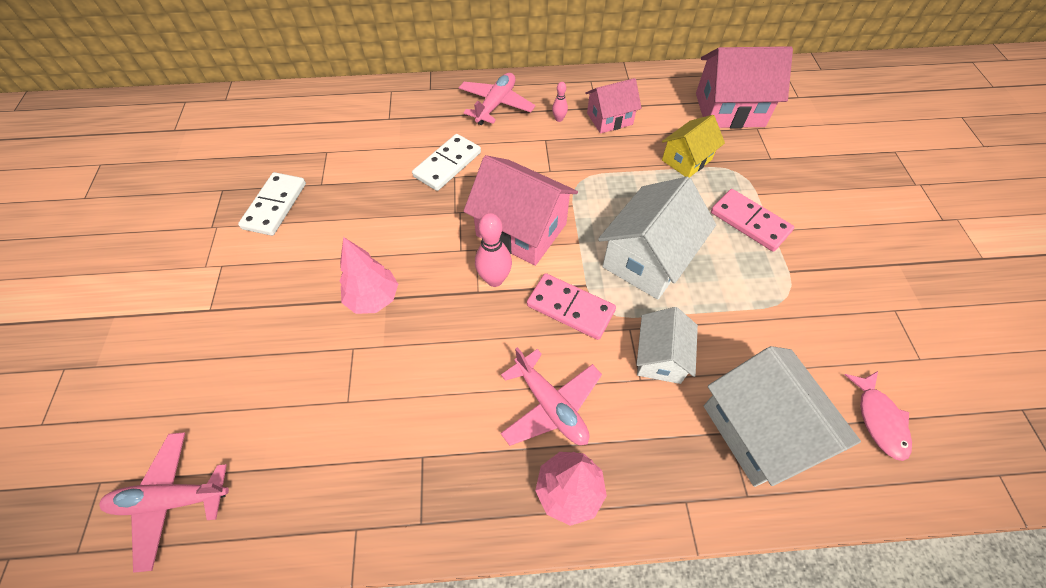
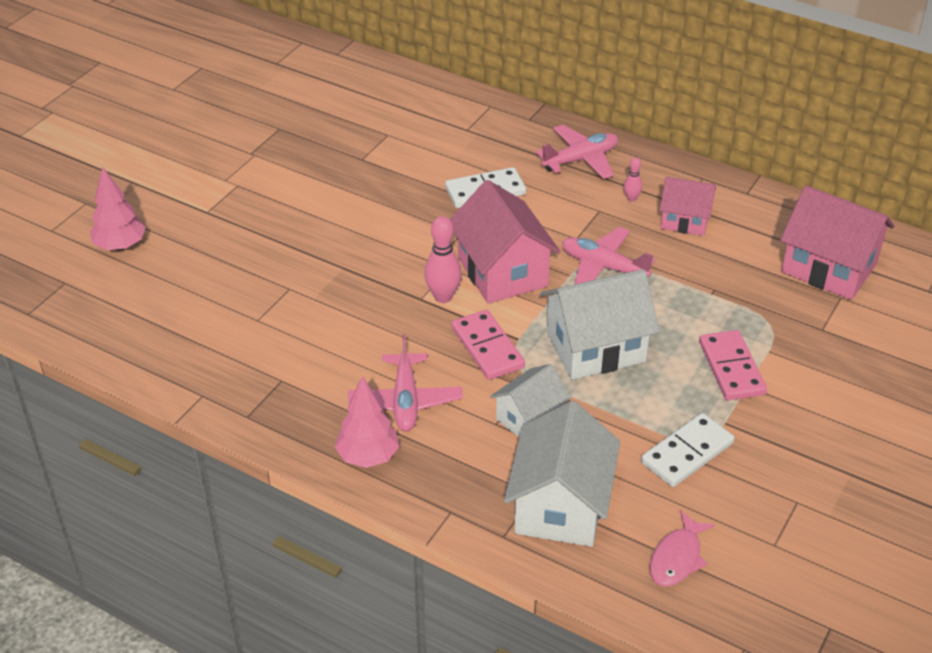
camera: 35 degrees right, 15 degrees down
pink plane [99,432,229,573] -> pink plane moved to [562,227,655,284]
white domino [238,172,306,236] -> white domino moved to [641,413,734,487]
pink tree [340,237,398,314] -> pink tree moved to [90,167,146,251]
yellow house [662,115,725,178] -> none

